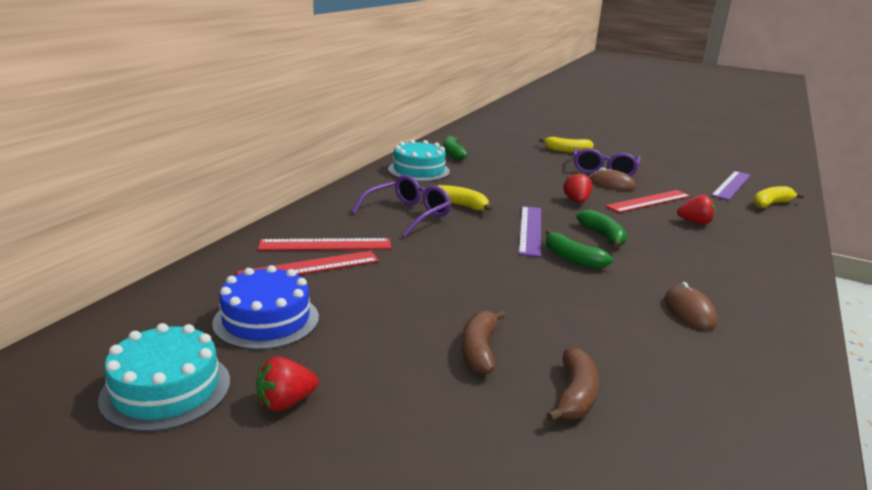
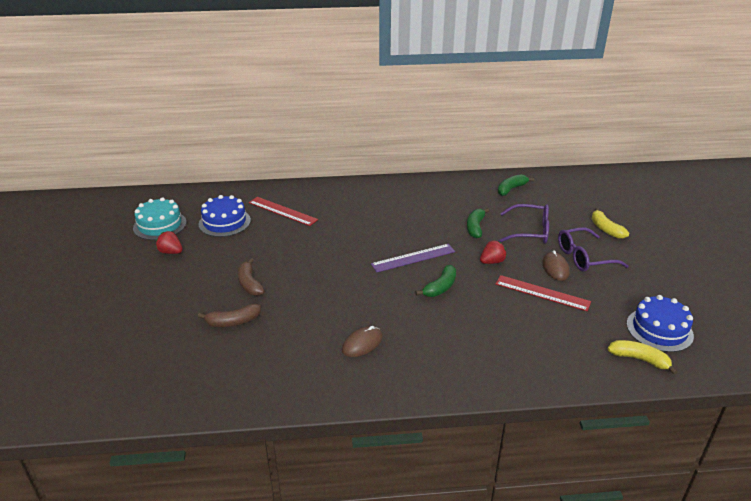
camera: 60 degrees right, 10 degrees up
red ruler [258,238,391,251] -> none
purple glasses [351,175,451,237] -> purple glasses moved to [498,204,549,244]
turquoise cake [388,140,450,182] -> none
yellow banana [438,185,492,212] -> none
brown banana [461,310,506,375] -> brown banana turned 90 degrees counterclockwise [238,258,265,296]
green banana [546,230,613,269] -> green banana moved to [467,208,489,239]
red strawberry [677,194,716,225] -> none
purple ruler [711,171,751,200] -> blue cake [627,295,694,352]

